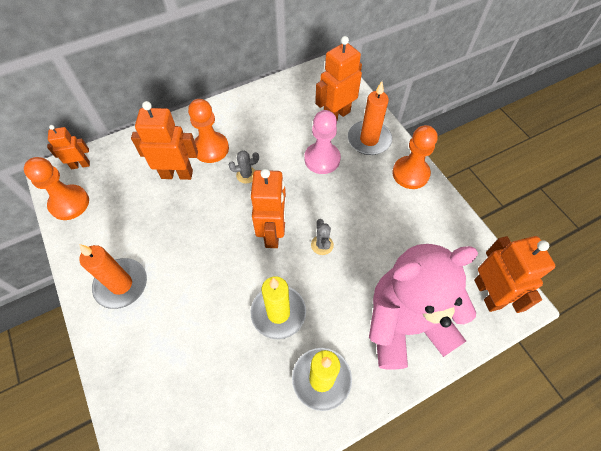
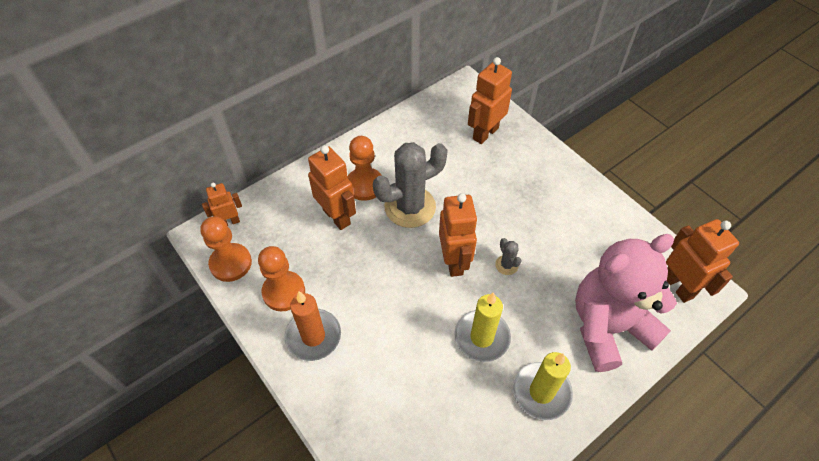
camera: 10 degrees left, 5 degrees down
orange robot [131,101,198,180] -> orange robot turned 60 degrees clockwise [308,145,356,230]
grey cactus [228,150,259,184] -> grey cactus [373,142,448,228], size x2.36
pink pawn [304,110,341,174] -> none
orange candle [348,81,392,155] -> none
orange pawn [392,125,438,189] -> orange pawn moved to [258,246,305,311]

